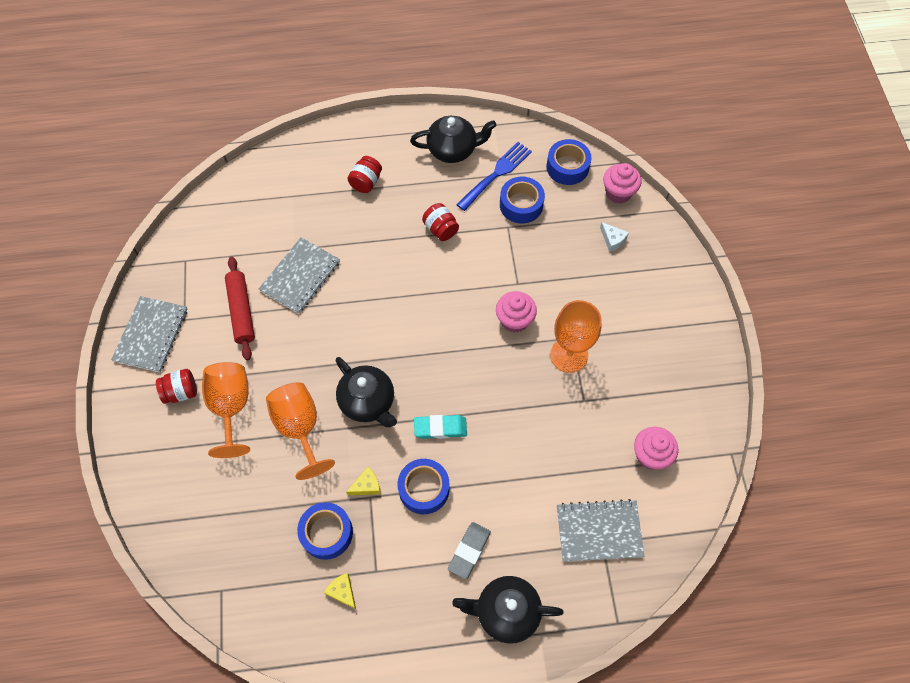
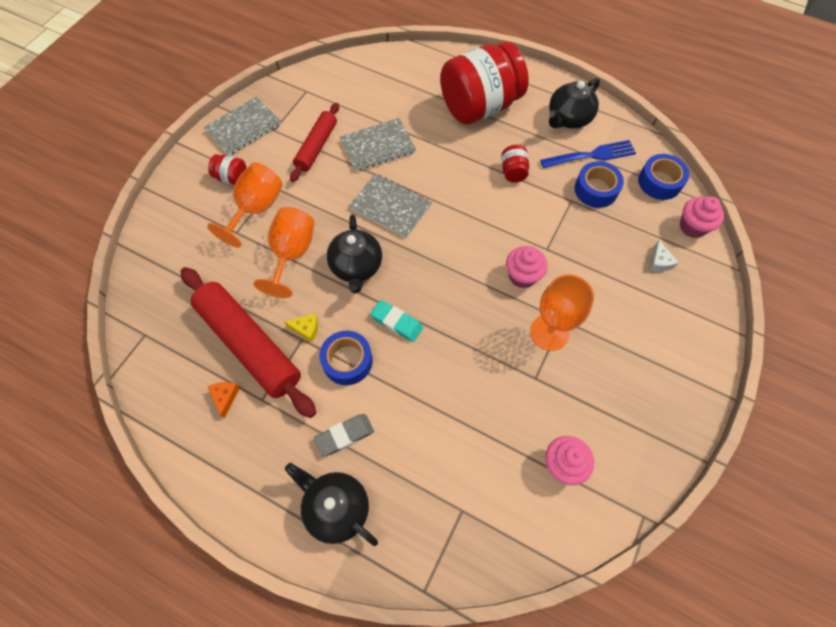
camera: 35 degrees right, 0 degrees up
blue tape [297,502,353,560] -> red rolling pin [181,267,316,418]
yellow cheese [324,573,356,609] -> orange cheese [208,382,240,418]
red jar [347,156,382,193] -> red jar [440,42,529,125], size x2.49
black teapot [410,116,497,163] -> black teapot turned 105 degrees clockwise [549,78,600,128]
grey notebook [557,499,645,562] -> grey notebook moved to [349,174,432,238]

